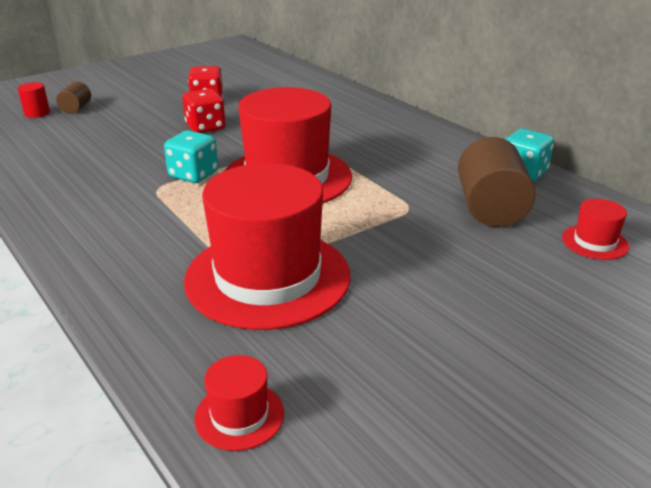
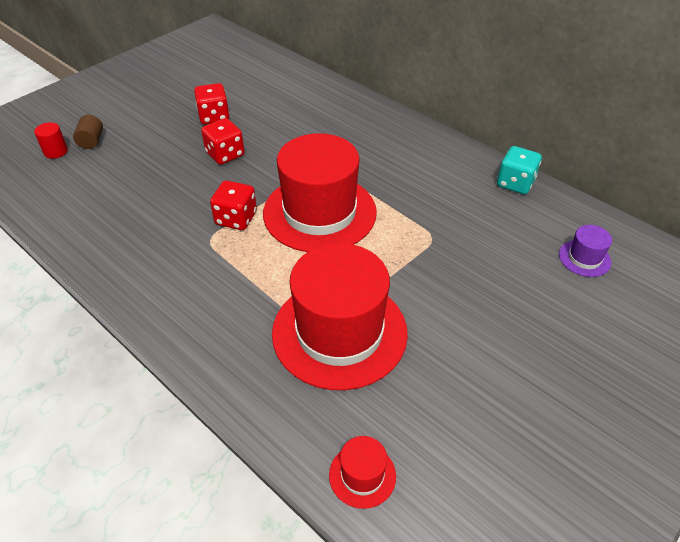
camera: 10 degrees left, 15 degrees up
turquoise dice [164,130,218,183] -> red dice [210,180,257,230]
brown cylinder [458,137,536,227] -> none
red hat [562,199,629,260] -> purple hat [559,225,612,277]

